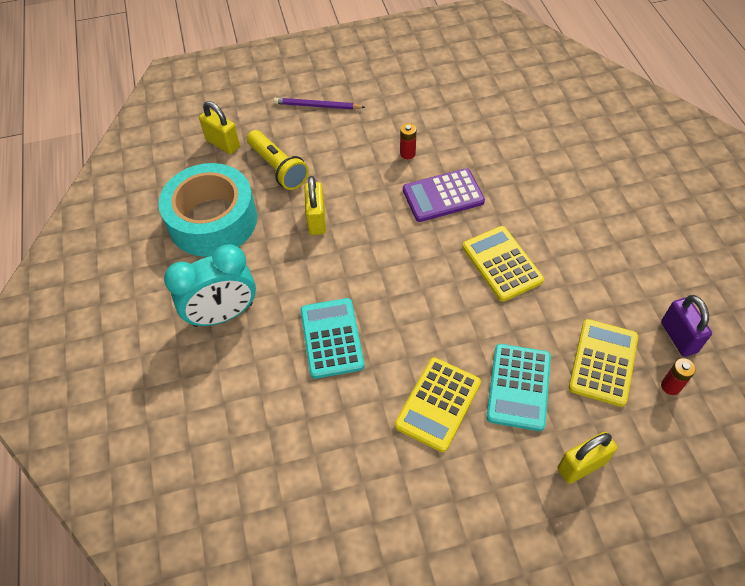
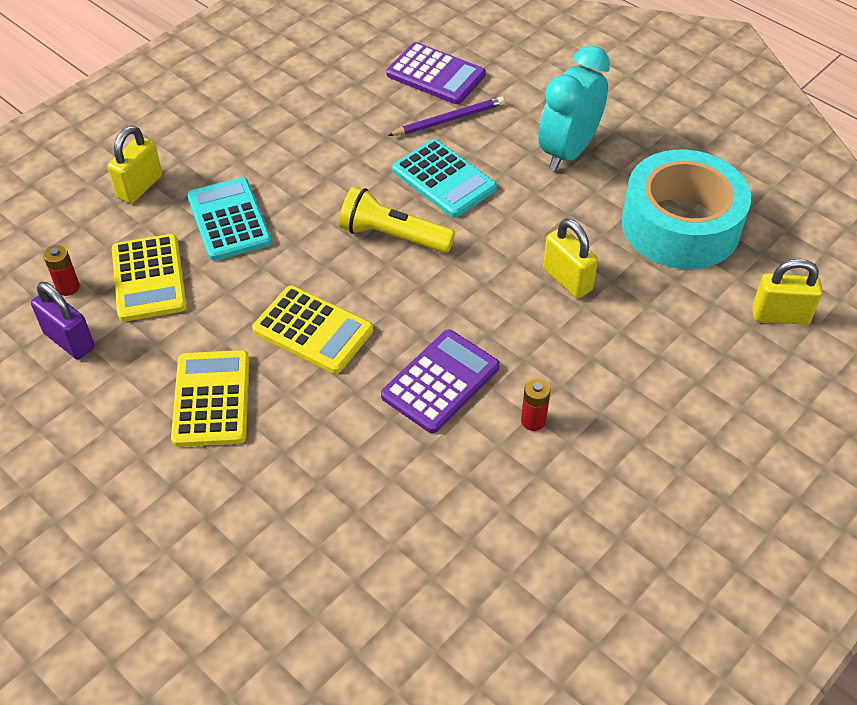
camera: 145 degrees right, 5 degrees down
yellow flashlight [247,130,309,190] -> yellow flashlight moved to [339,186,455,253]
purple pencil [273,98,365,110] -> purple pencil moved to [388,96,505,136]
yellow calculator [395,358,481,452] -> yellow calculator moved to [171,350,249,447]
none -> purple calculator [386,42,486,104]

